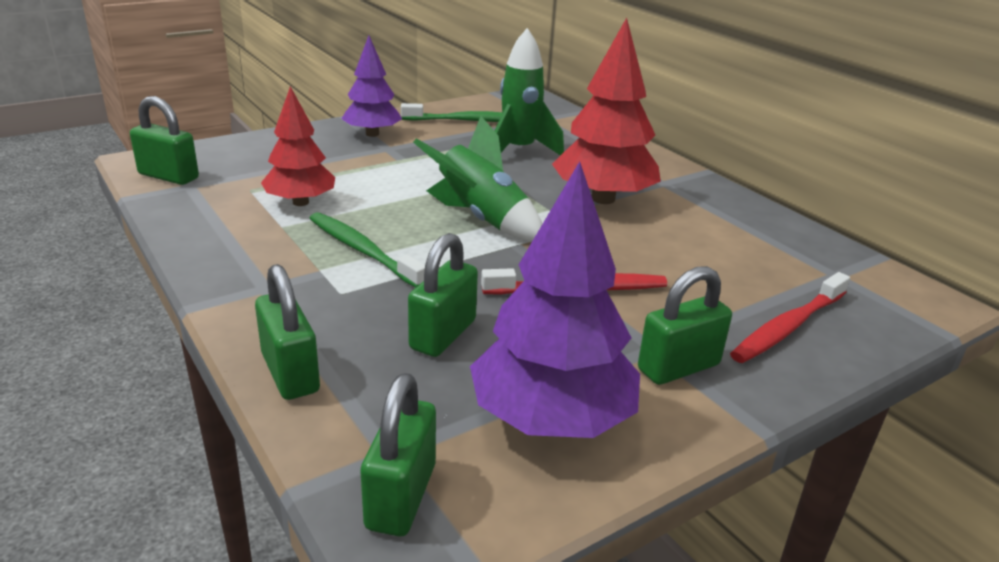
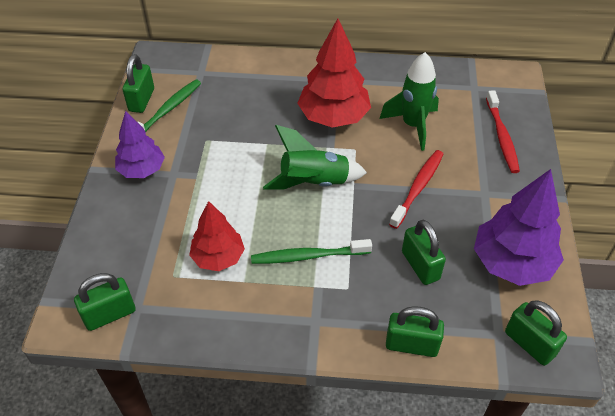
camera: 50 degrees left, 20 degrees up
green rocket [494,28,564,156] -> green rocket moved to [379,52,439,151]
green padlock [638,266,732,385] -> green padlock moved to [123,54,154,113]

